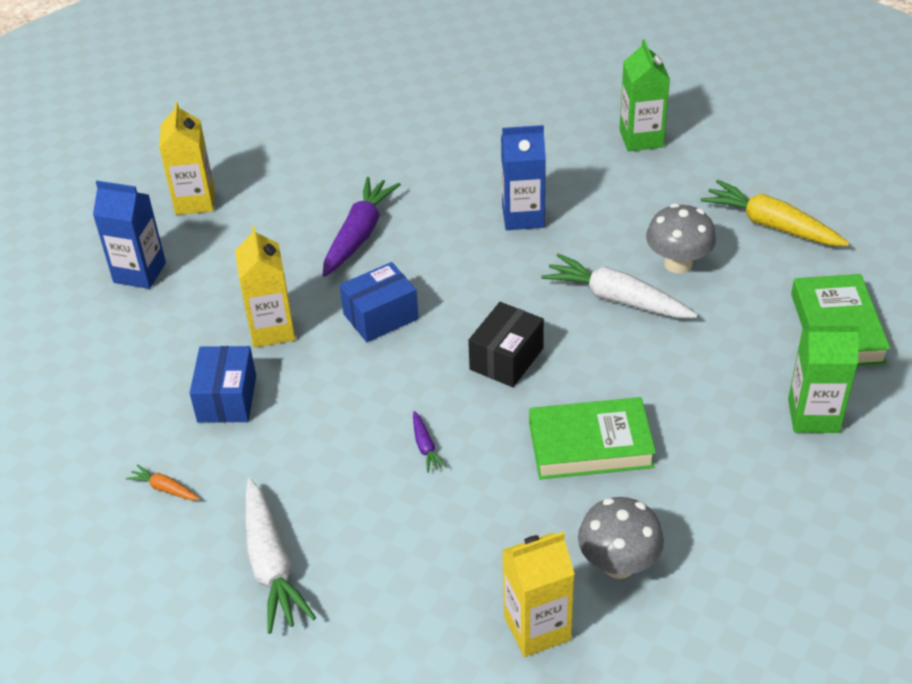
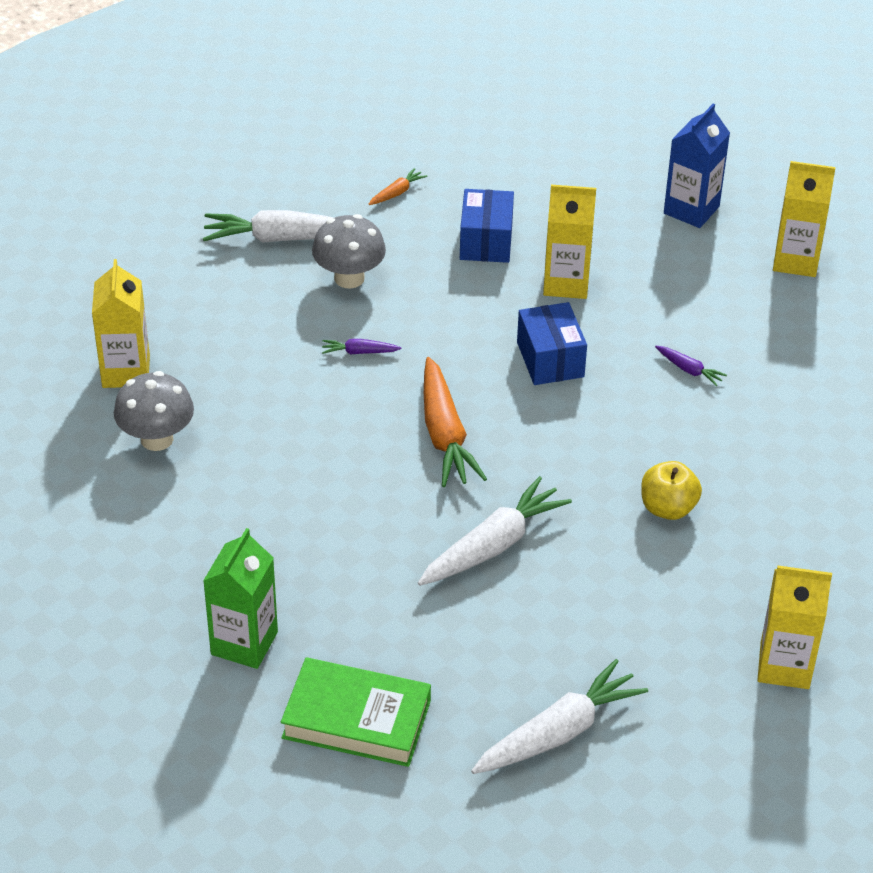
camera: 105 degrees right, 0 degrees up
blue box [190,346,256,423] -> blue box turned 75 degrees clockwise [460,189,514,263]
purple carrot [323,177,401,277] -> purple carrot [655,346,727,386], size x0.46
black box [468,302,544,387] -> orange carrot [424,357,487,487]
blue carton [501,125,546,230] -> yellow apple [641,461,702,520]
green book [529,397,656,479] -> none
green carton [619,39,670,152] -> yellow carton [757,566,832,689]
grey mushroom [646,203,716,274] -> grey mushroom moved to [312,214,386,289]
yellow carrot [701,180,849,246] -> white carrot [471,659,648,774]

